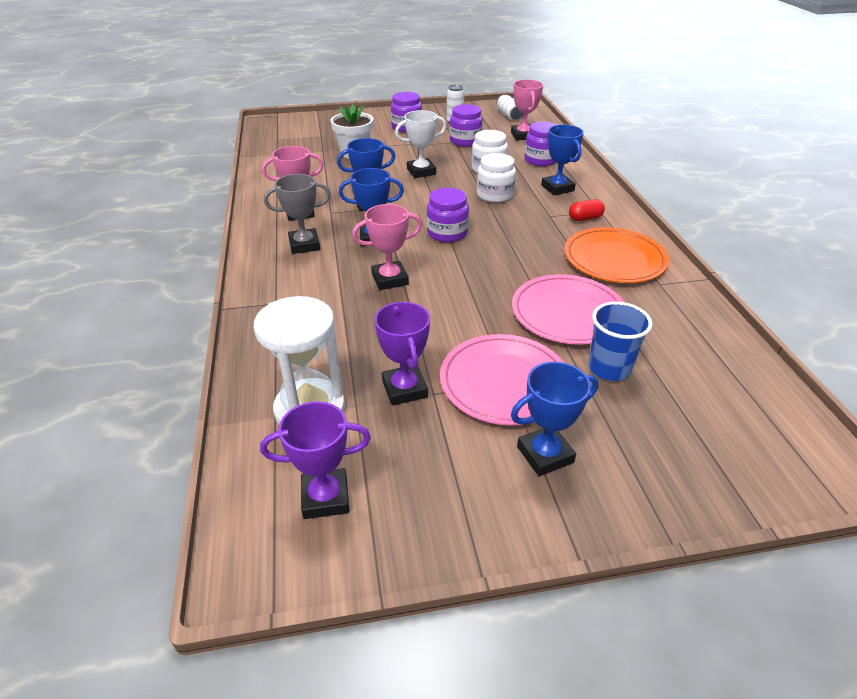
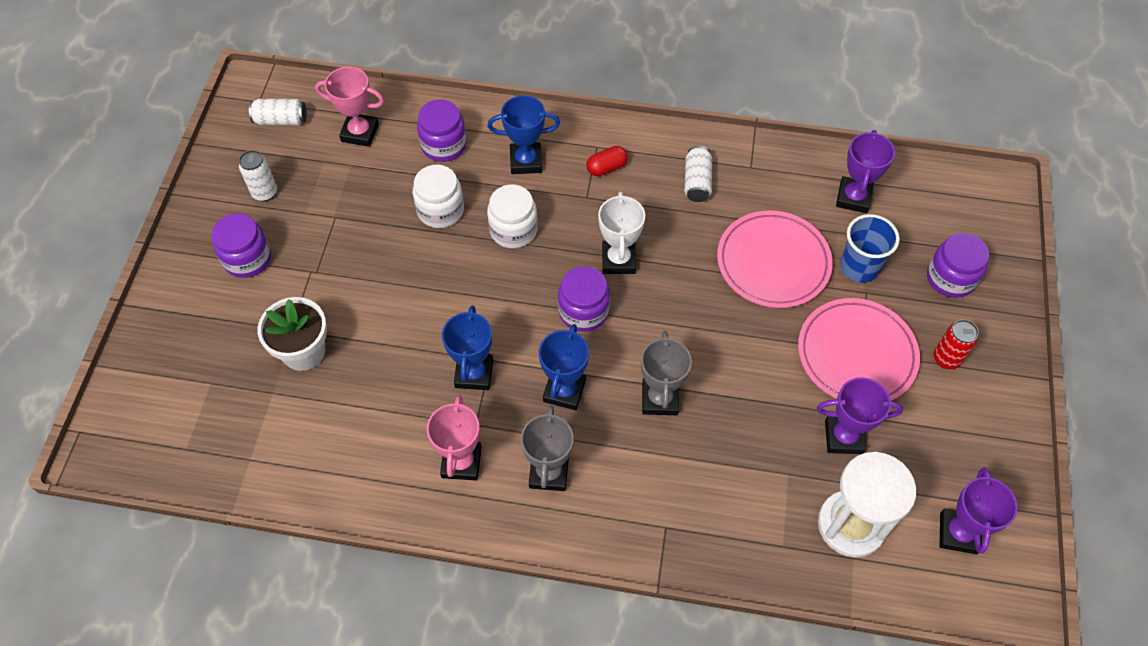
camera: 70 degrees left, 20 degrees up
pink trophy [352,204,422,290] -> grey trophy [641,331,692,415]
white trophy [395,110,447,178] -> white trophy moved to [598,192,645,274]
purple jar [450,104,482,147] -> purple jar moved to [927,233,989,298]
blue trophy [511,362,599,476] -> red can [933,320,979,369]
orange plate [564,227,669,283] -> white can [684,146,712,202]
red capsule [569,199,605,221] -> red capsule turned 60 degrees clockwise [586,146,628,176]
none -> purple trophy [836,130,895,213]

